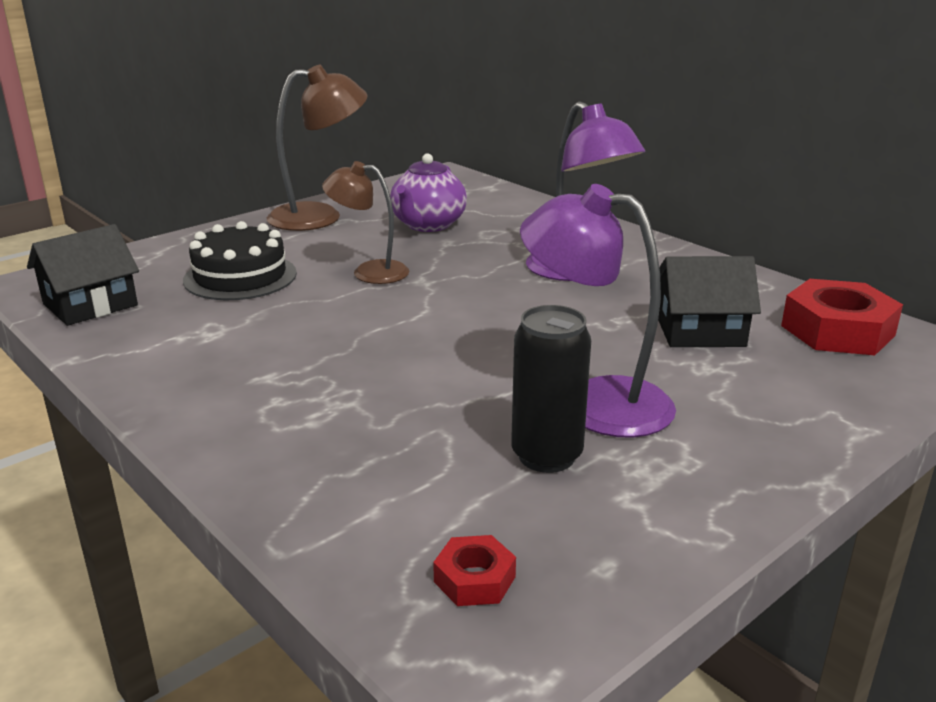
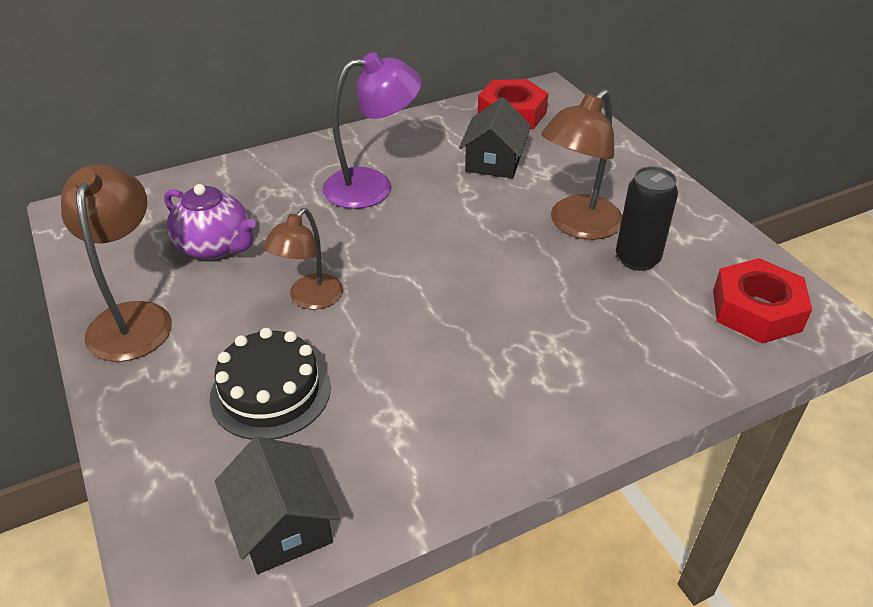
camera: 75 degrees left, 15 degrees up
red nut [433,535,516,606] -> red nut [713,258,812,344], size x2.02
purple lamp [520,184,676,438] -> brown lamp [541,89,623,240]

